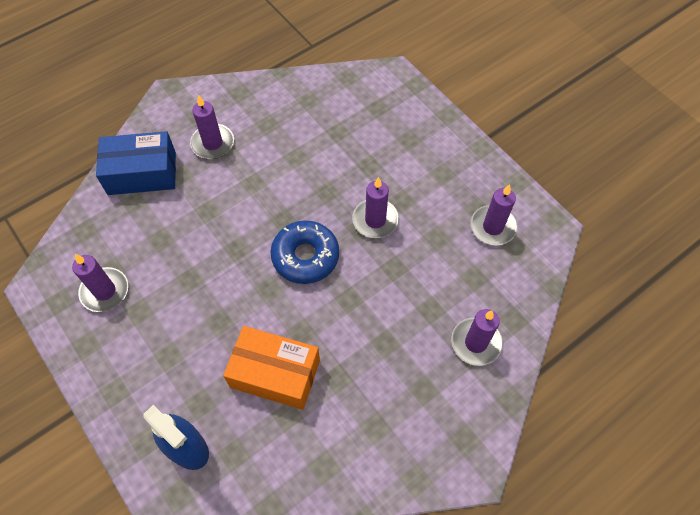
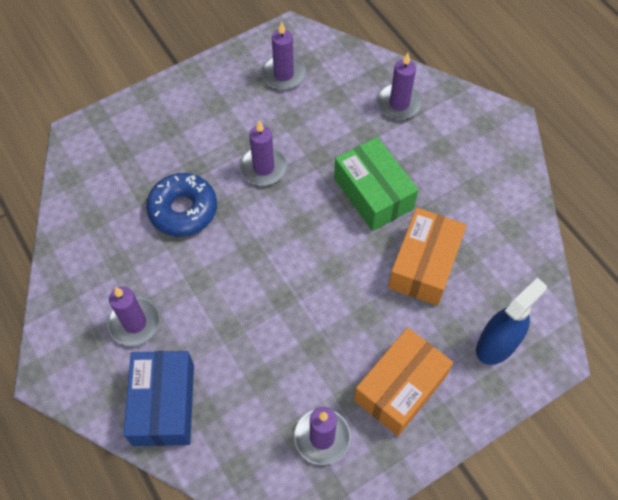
camera: 85 degrees left, 0 degrees up
blue donut [271,220,339,284] -> blue donut moved to [146,173,217,237]
none -> green box [334,137,418,231]
none -> orange box [354,327,453,436]

